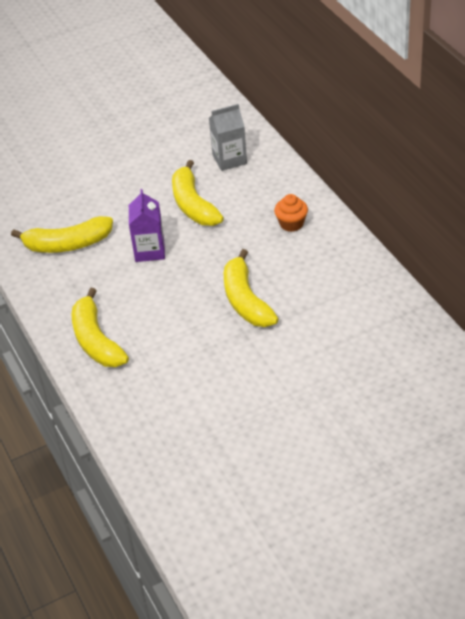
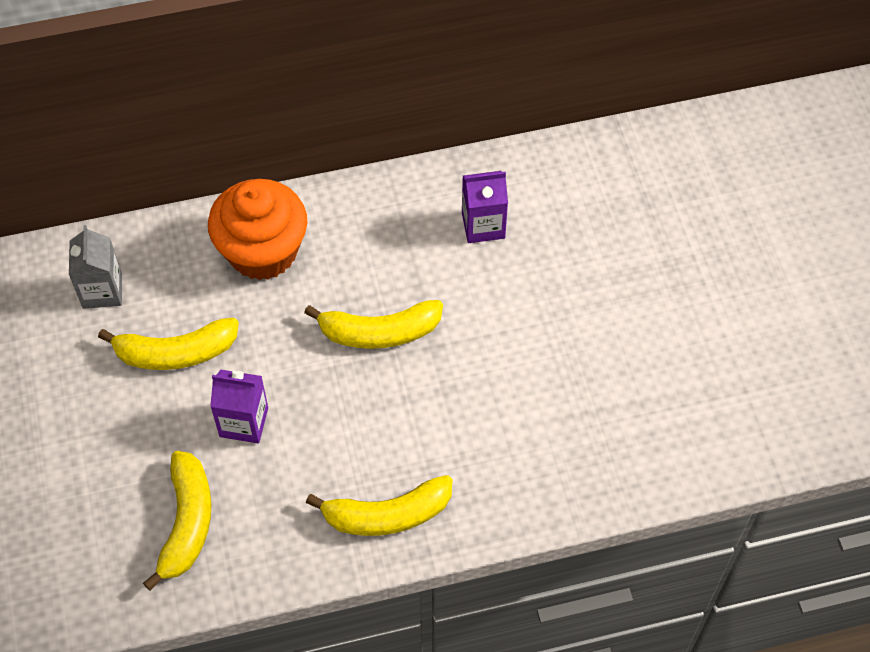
camera: 80 degrees left, 15 degrees up
orange cupcake [274,194,308,232] -> orange cupcake [208,179,308,280], size x2.21
none -> purple carton [462,171,508,243]

